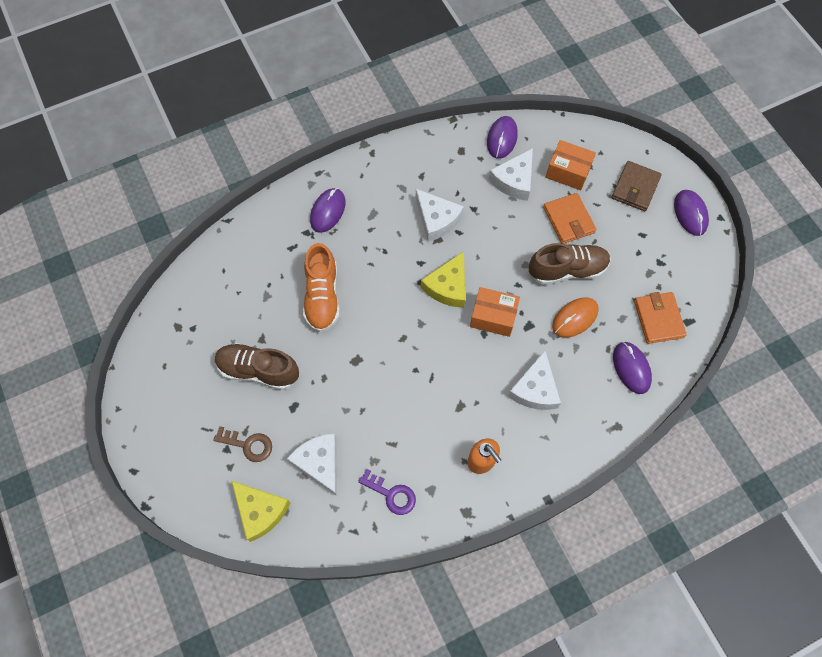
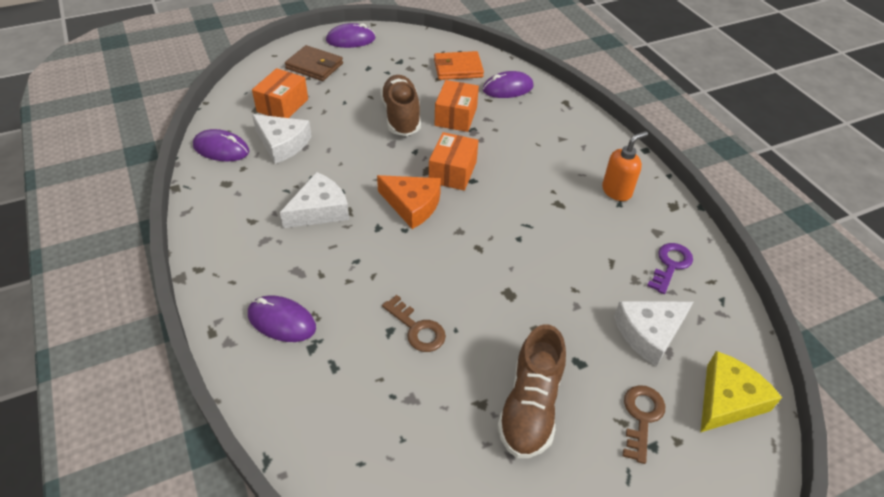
camera: 90 degrees left, 20 degrees down
orange shoe [303,243,340,332] -> brown key [382,295,446,352]
yellow cheese [421,251,465,308] -> orange cheese [377,175,441,229]
white cheese [508,351,561,410] -> none
orange wallet [543,193,596,244] -> none
orange mouse [552,298,599,337] -> orange box [435,80,479,132]

